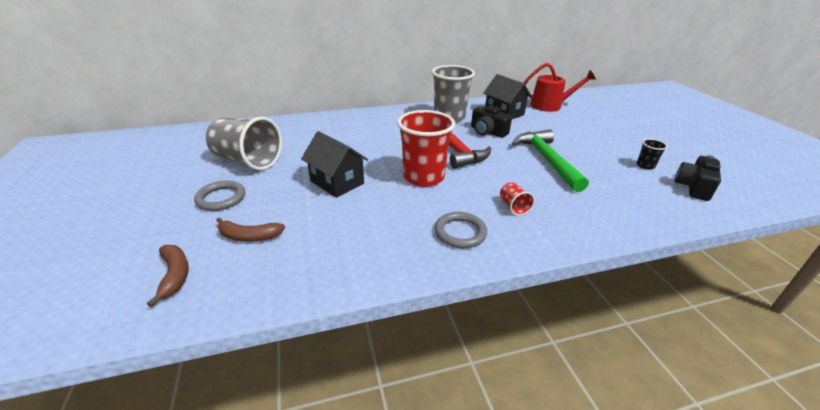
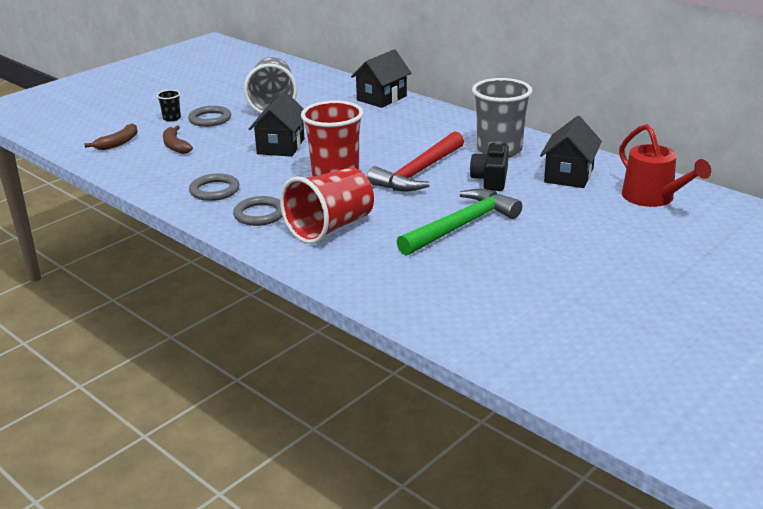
camera: 60 degrees right, 5 degrees down
red cup [500,182,535,216] -> red cup [280,167,374,244], size x2.29
black cup [637,139,667,170] -> black cup moved to [157,90,181,122]
black camera [675,155,721,201] -> none
none -> grey ring [189,173,240,201]
none -> black house [351,49,411,108]

